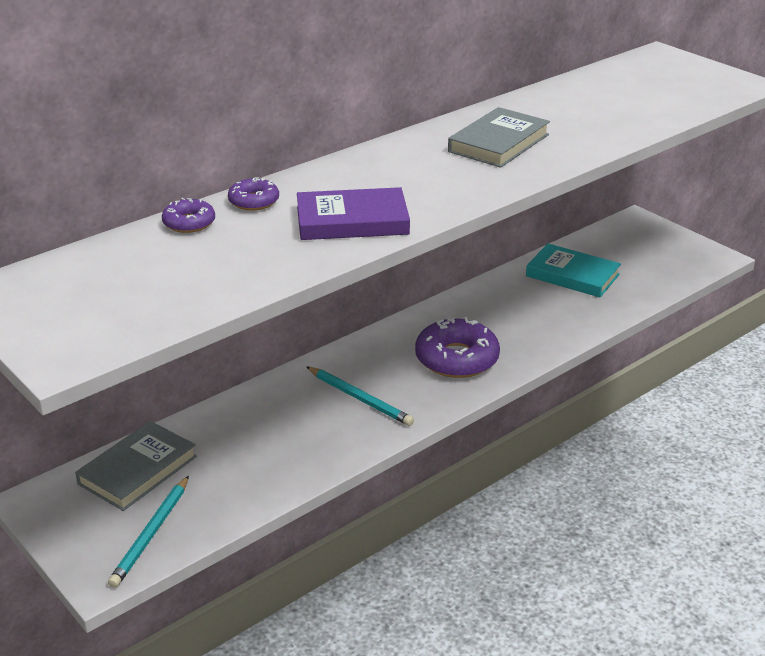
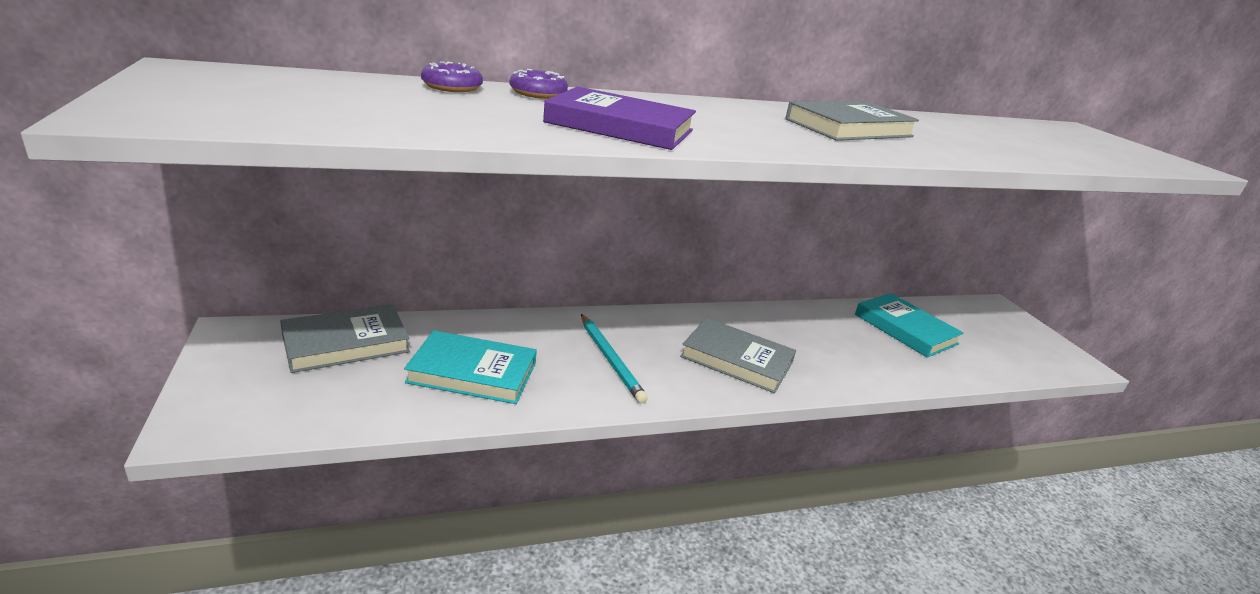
camera: 20 degrees right, 5 degrees down
turquoise pencil [108,476,189,588] -> none
purple donut [415,317,500,378] -> grey book [680,318,796,393]
none -> turquoise book [404,330,537,404]

